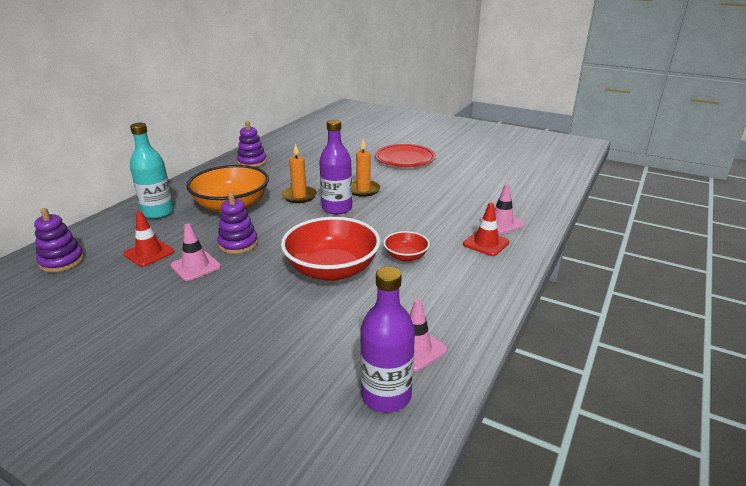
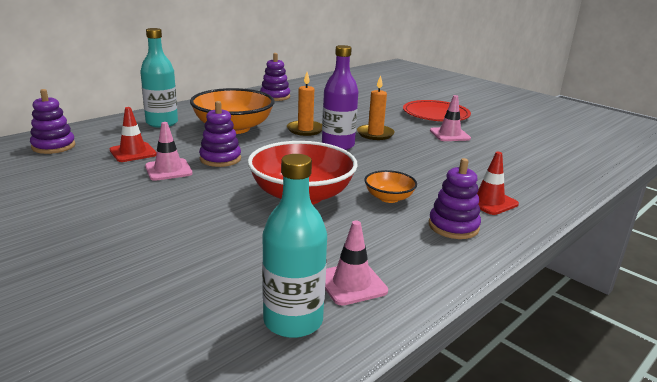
camera: 15 degrees right, 5 degrees down
purple bottle [360,266,415,413] -> turquoise bottle [262,154,327,338]
red bowl [384,231,430,262] -> orange bowl [364,170,417,203]
pink traffic cone [480,184,525,234] -> pink traffic cone moved to [430,95,471,141]
none -> purple stacking toy [429,158,481,239]

